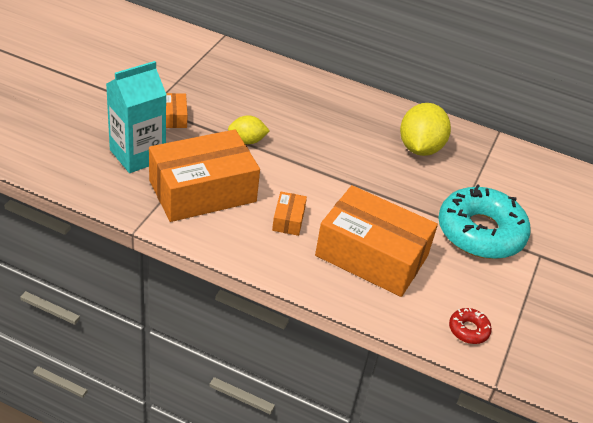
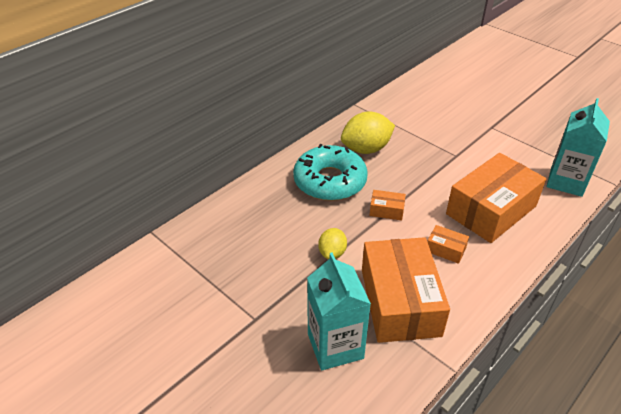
camera: 65 degrees left, 0 degrees up
orange box [166,93,187,128] -> orange box moved to [370,190,406,220]
yellow lemon [400,103,451,156] -> yellow lemon turned 60 degrees counterclockwise [341,112,395,154]
turquoise donut [438,184,531,259] -> turquoise donut moved to [293,144,368,201]
red donut [449,308,492,344] -> turquoise carton [546,98,610,197]

